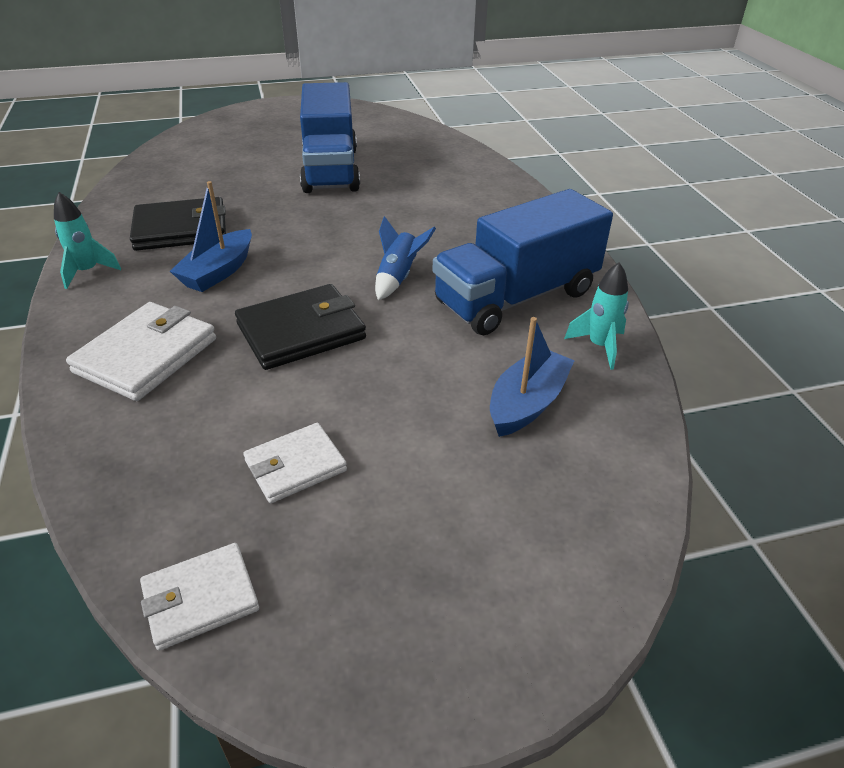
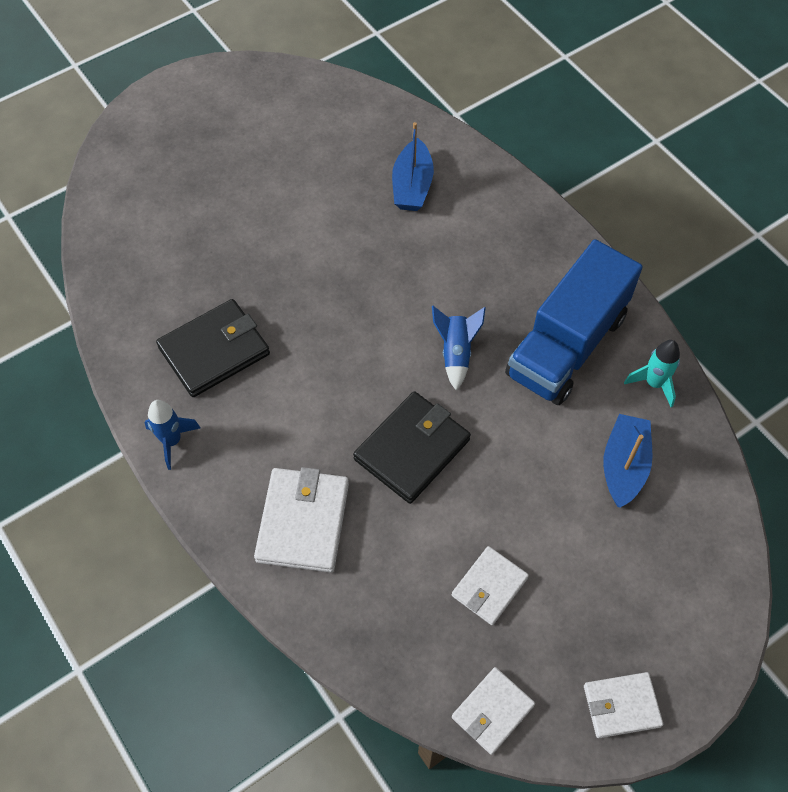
camera: 20 degrees left, 20 degrees up
turquoise rocket [54,192,121,289] -> blue rocket [144,400,200,470]
blue boat [170,181,252,292] -> blue boat moved to [392,122,434,211]
blue truck [300,82,360,193] -> none
none -> white wallet [584,672,663,738]

